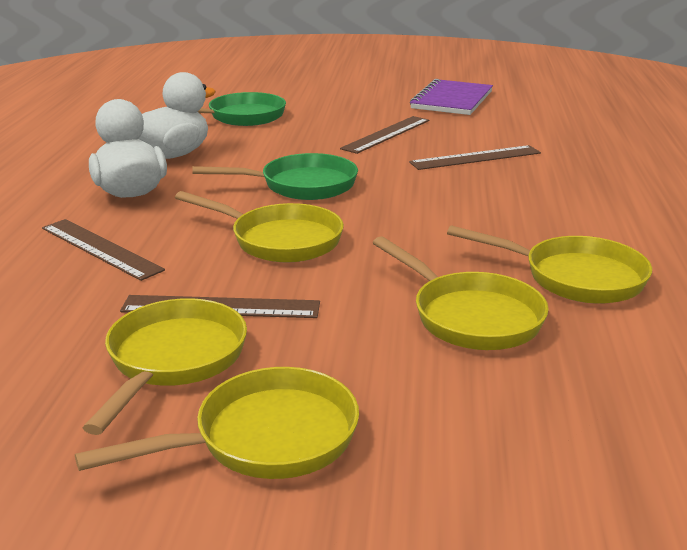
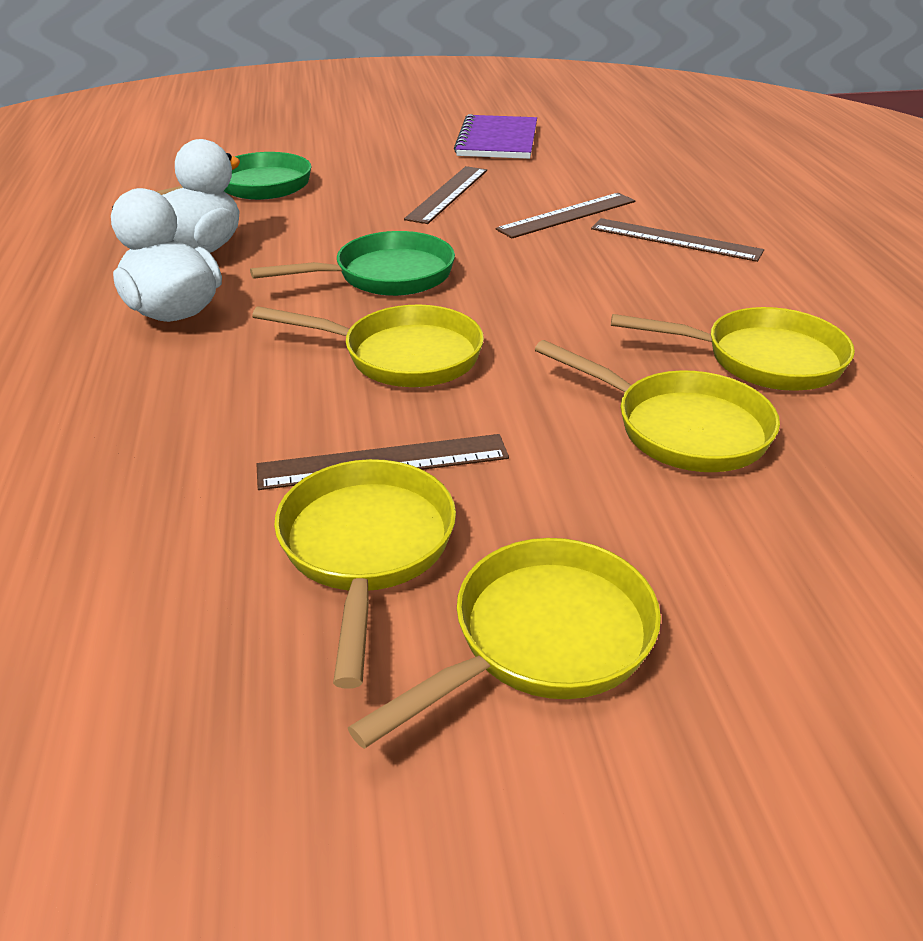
camera: 15 degrees left, 10 degrees up
brown ruler [42,219,165,281] -> brown ruler moved to [591,218,764,262]

